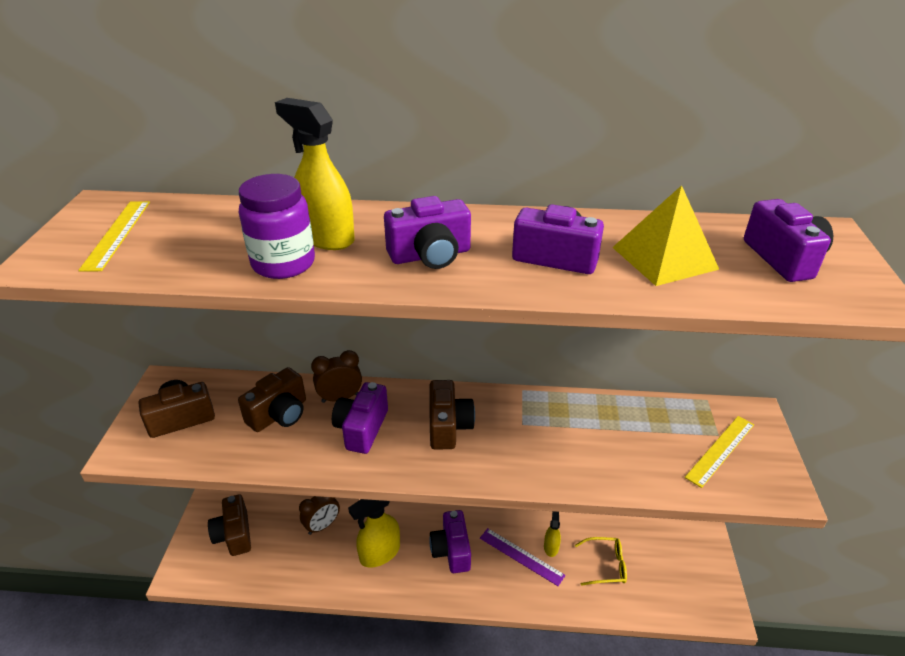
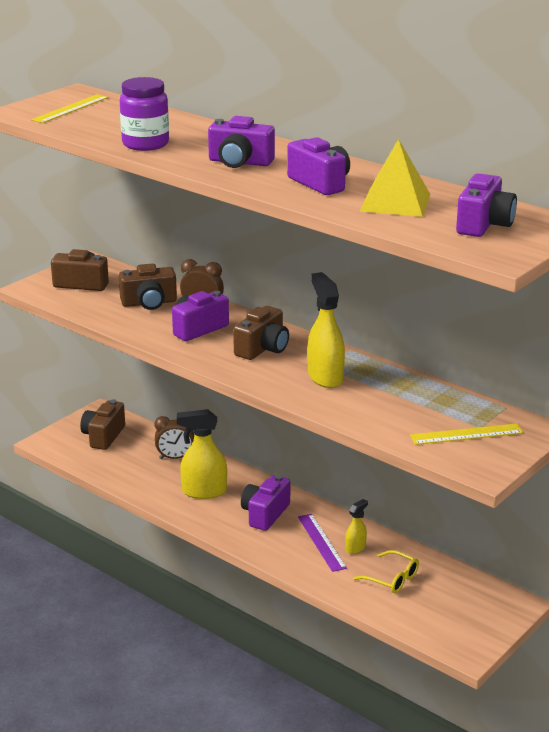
camera: 35 degrees right, 10 degrees down
yellow spray bottle [275,98,355,250] -> yellow spray bottle moved to [307,272,345,388]

